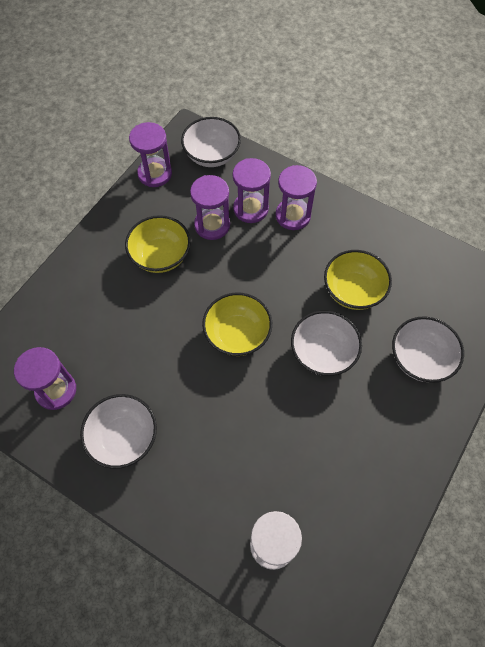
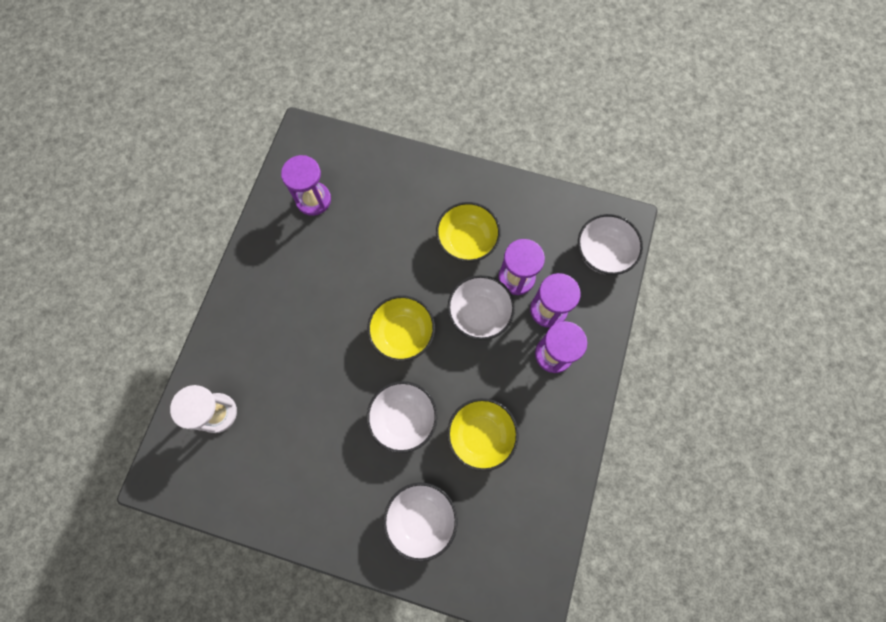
camera: 75 degrees right, 10 degrees up
white bowl [80,394,157,469] -> white bowl moved to [448,275,515,340]
purple hourglass [129,122,172,187] -> none

